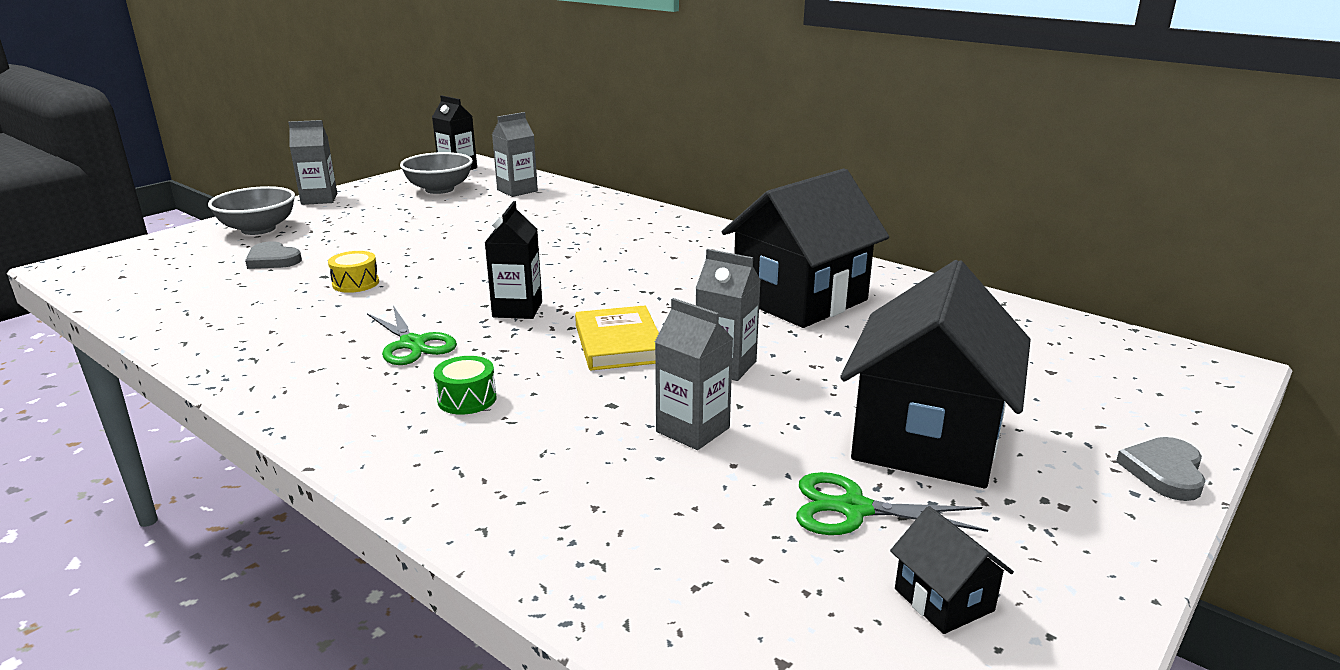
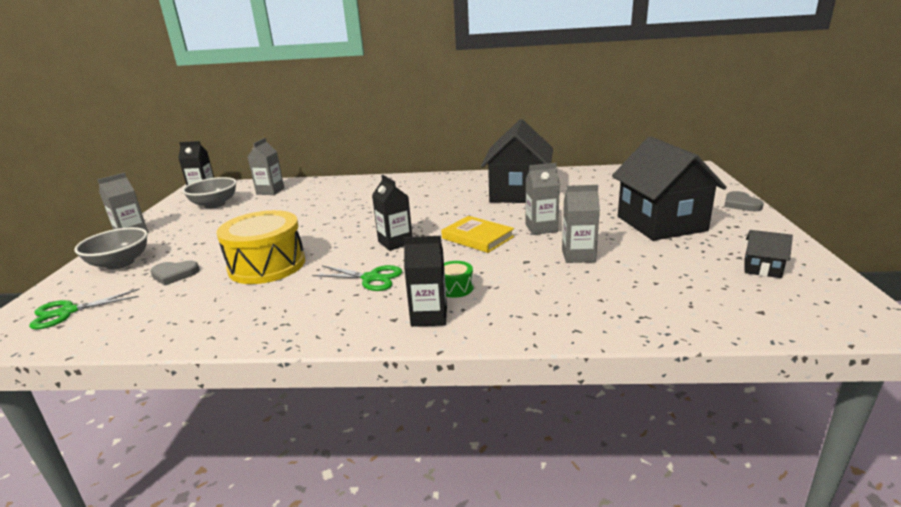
camera: 35 degrees left, 0 degrees up
yellow drum [328,251,379,293] -> yellow drum [216,210,305,284], size x2.33
green scissors [796,472,988,535] -> green scissors moved to [29,289,140,329]
none -> black carton [404,236,447,327]

